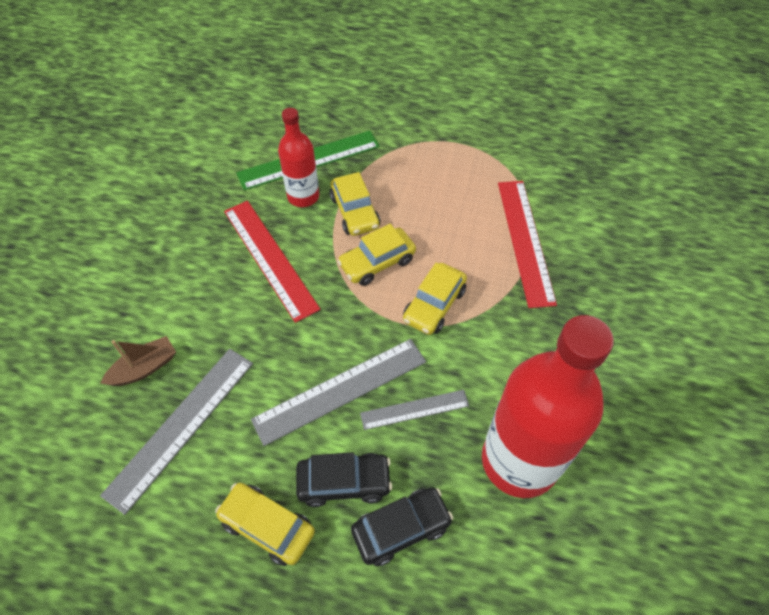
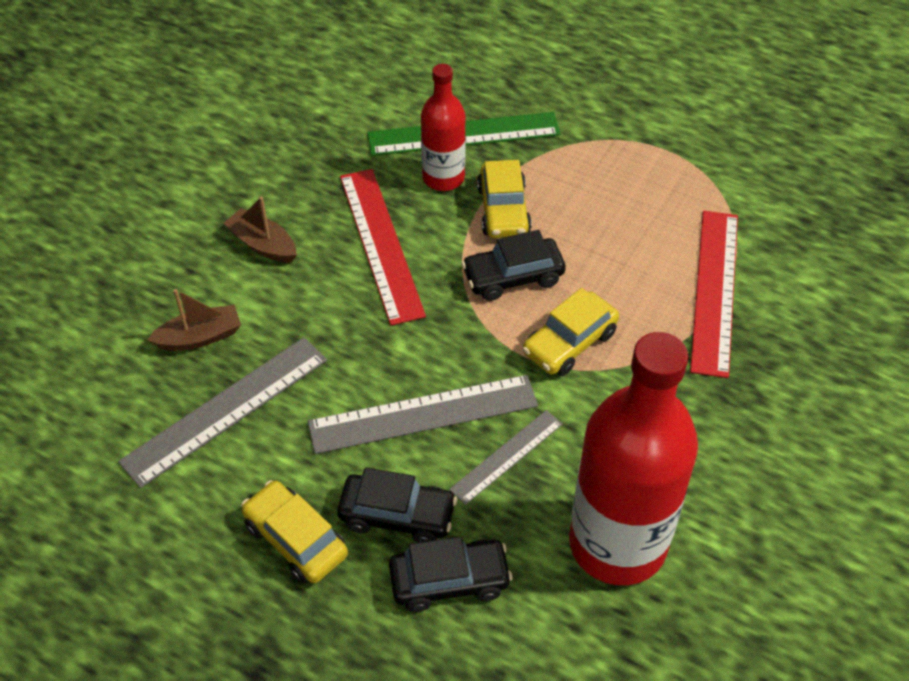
camera: 15 degrees right, 5 degrees down
yellow car [337,224,416,286] -> black car [461,230,566,301]
grey ruler [360,390,469,430] -> grey ruler turned 45 degrees counterclockwise [449,410,563,505]
none -> brown boat [224,196,297,263]

